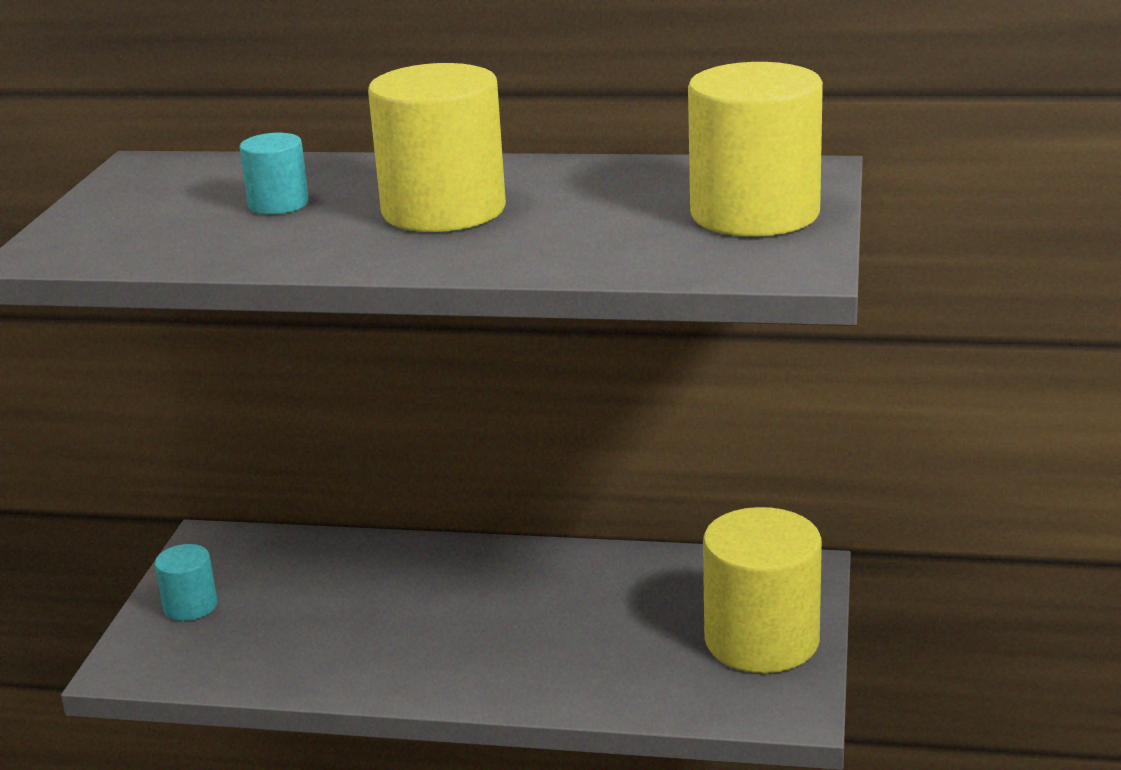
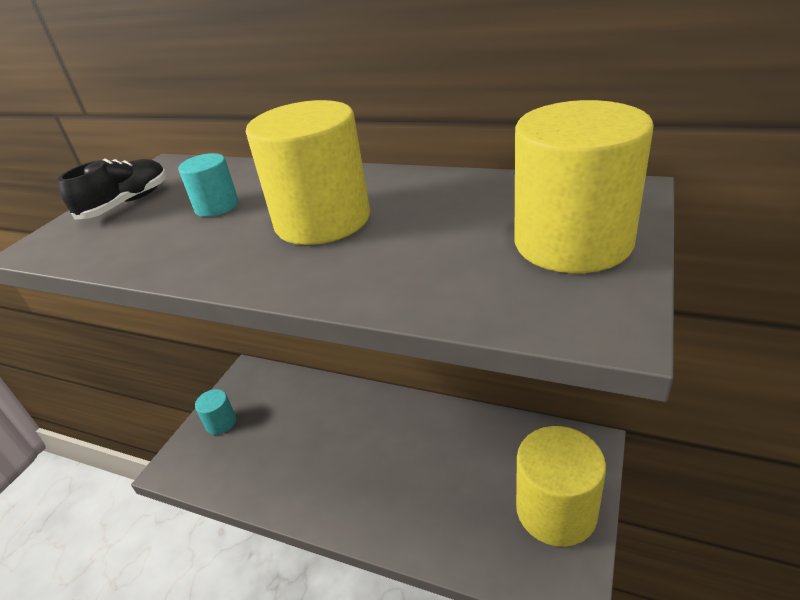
camera: 15 degrees right, 10 degrees up
none -> black shoe [58,158,167,220]

